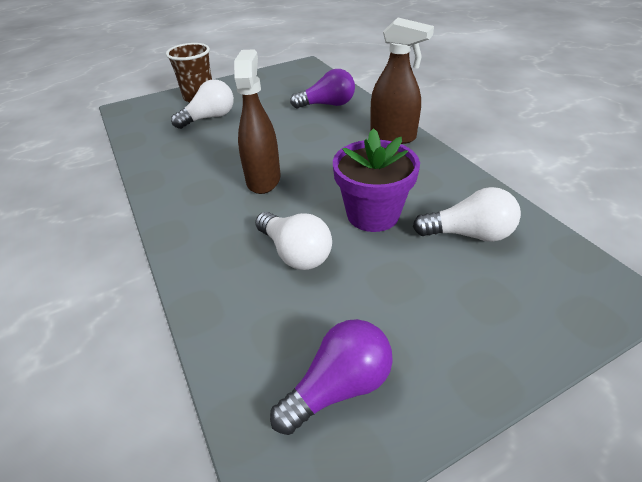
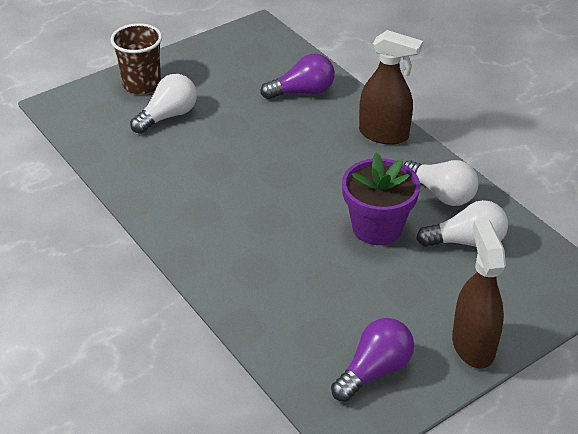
camera: 10 degrees left, 0 degrees up
brown spray bottle [234,49,280,194] -> brown spray bottle moved to [452,220,506,368]
white light bulb [255,212,332,270] -> white light bulb moved to [404,160,479,206]

